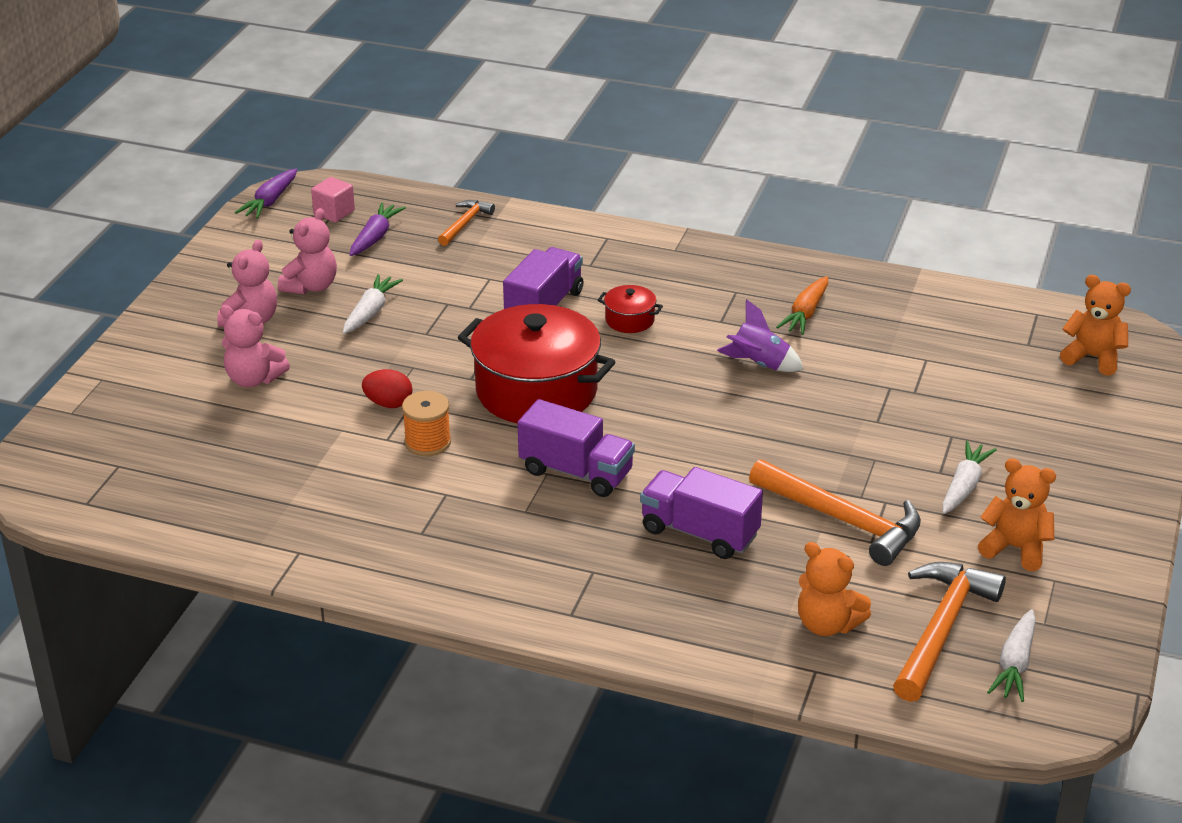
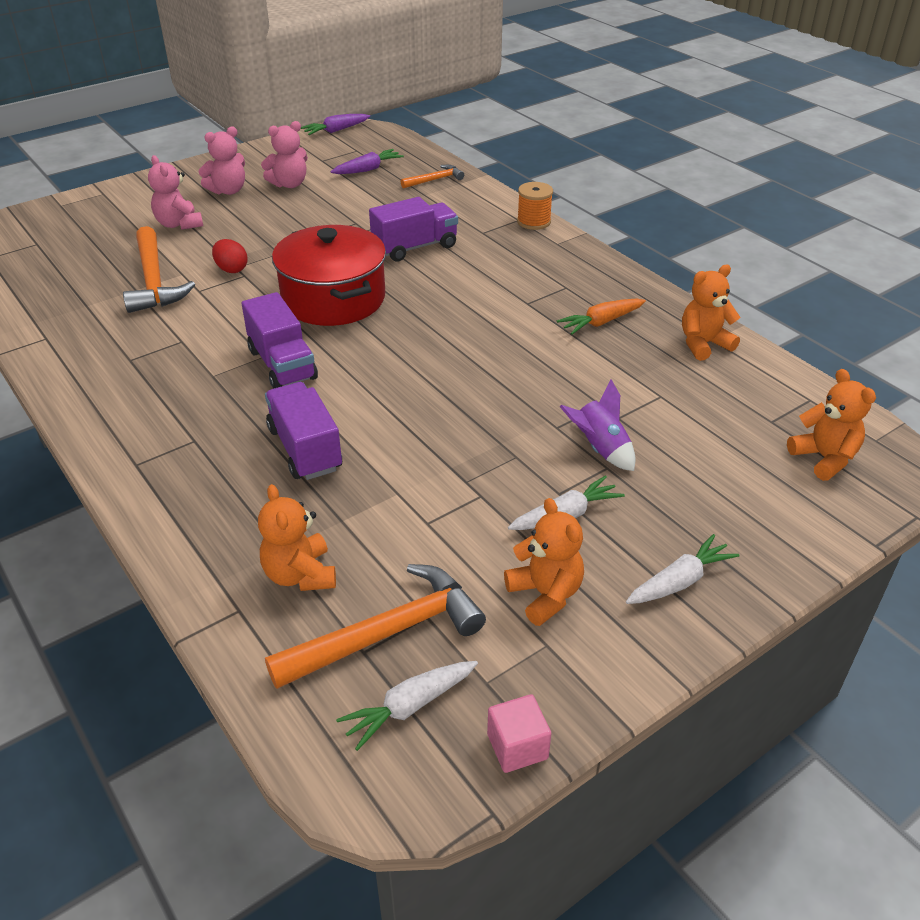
camera: 35 degrees right, 5 degrees up
pink cube [311,177,355,222] -> pink cube moved to [487,694,551,773]
white carrot [343,274,403,334] -> white carrot moved to [626,534,739,604]
orange spool [402,391,451,456] -> orange spool moved to [517,182,553,230]
red pot [598,285,663,333] -> none
purple rocket [717,299,804,372] -> purple rocket moved to [560,379,635,471]
orange hammer [749,459,921,566] -> orange hammer moved to [123,226,195,313]
none -> orange teddy bear [682,264,741,361]

